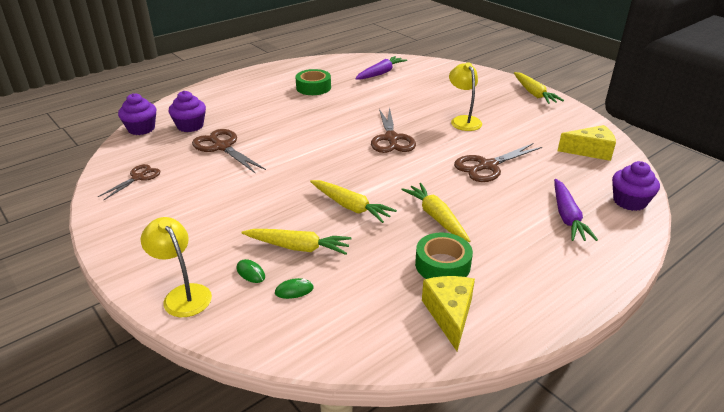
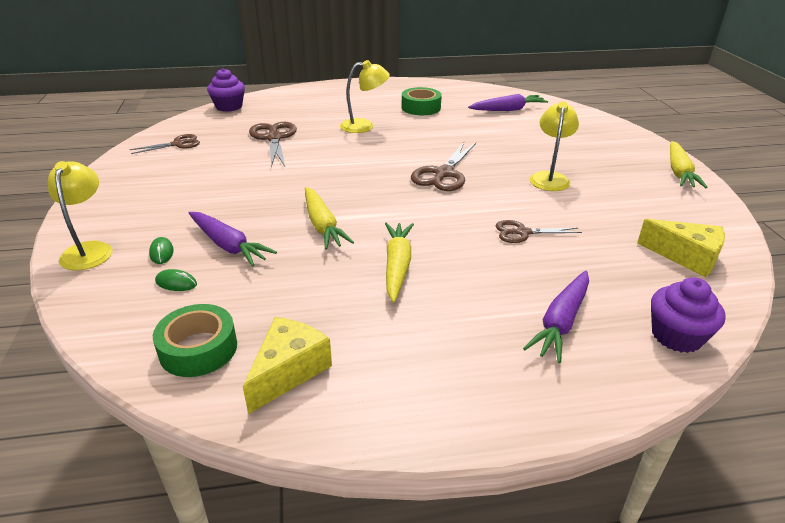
camera: 30 degrees right, 0 degrees up
purple cupcake [168,91,206,132] -> none
yellow carrot [242,229,352,255] -> purple carrot [189,212,277,267]
green tape [415,233,473,279] -> green tape moved to [153,304,237,377]
brown scissors [454,143,542,182] -> brown scissors [496,220,582,243], size x0.63
none -> yellow lamp [340,60,390,133]

